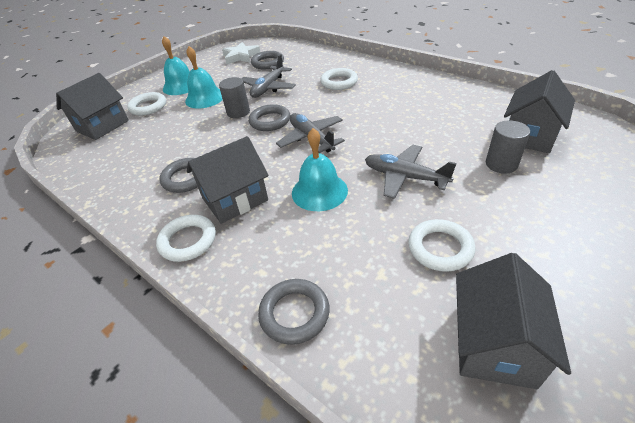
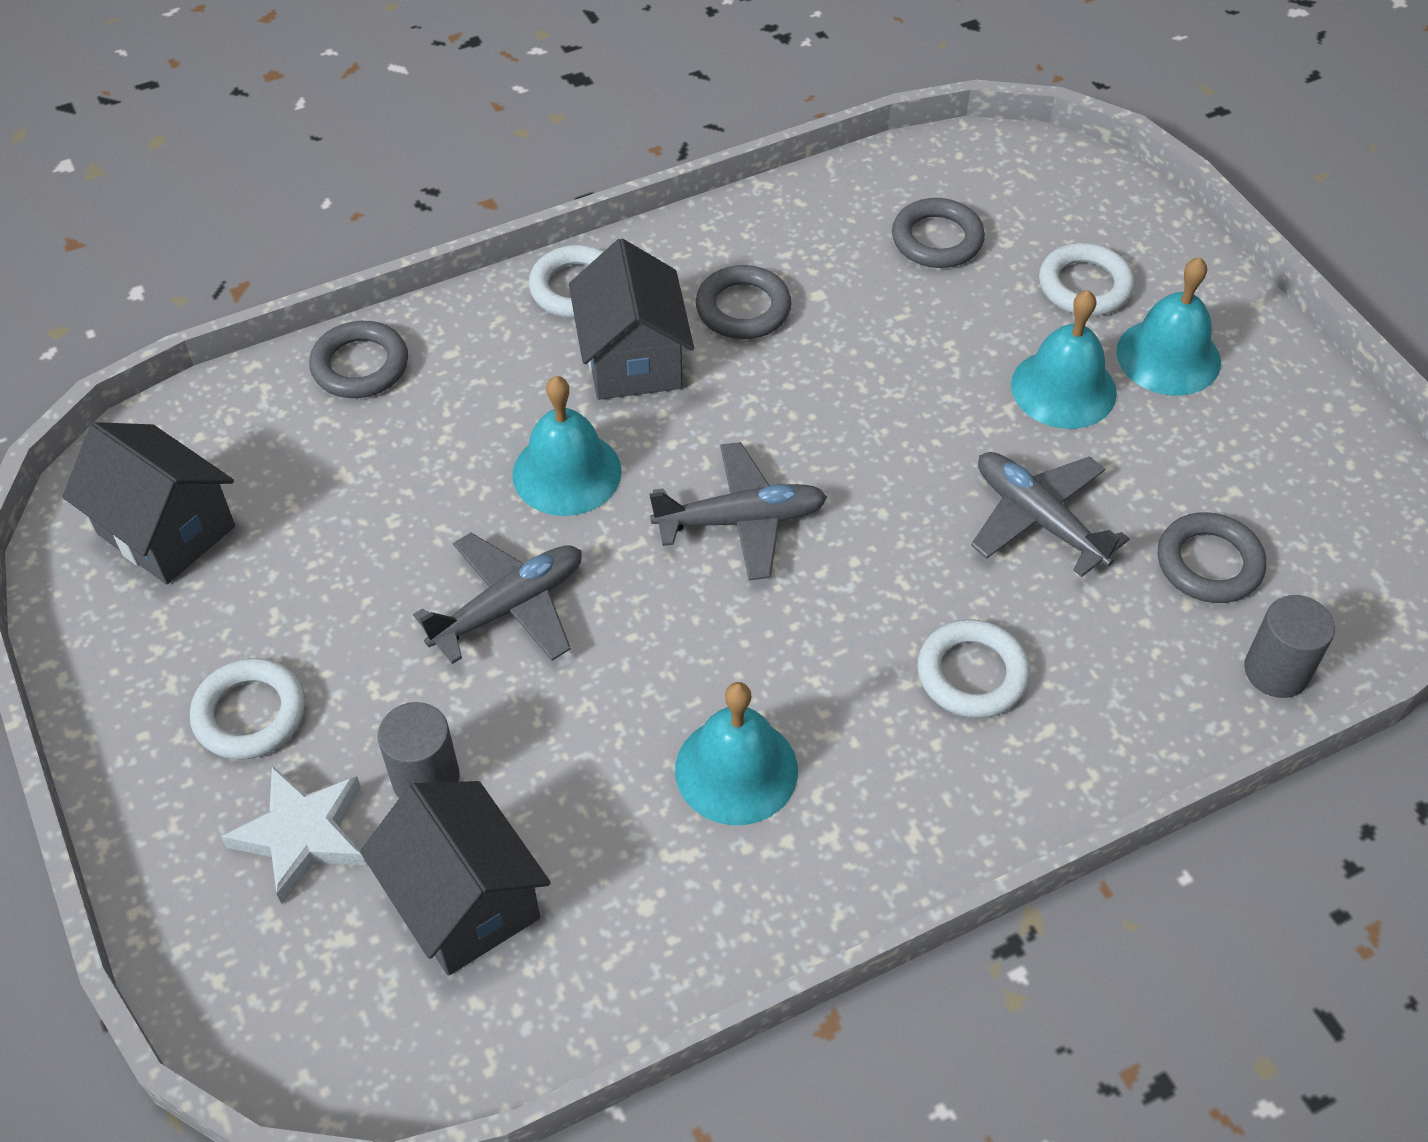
camera: 110 degrees right, 10 degrees up
grey house [56,73,129,140] -> none
grey cylinder [219,77,250,118] -> grey cylinder moved to [1244,595,1335,698]
white star [222,42,260,64] -> white star moved to [221,766,366,904]
grey ring [249,104,290,131] -> grey ring moved to [892,198,985,268]
white ring [408,219,475,272] -> white ring moved to [190,658,305,760]
none -> turquoise bell [675,682,798,825]

